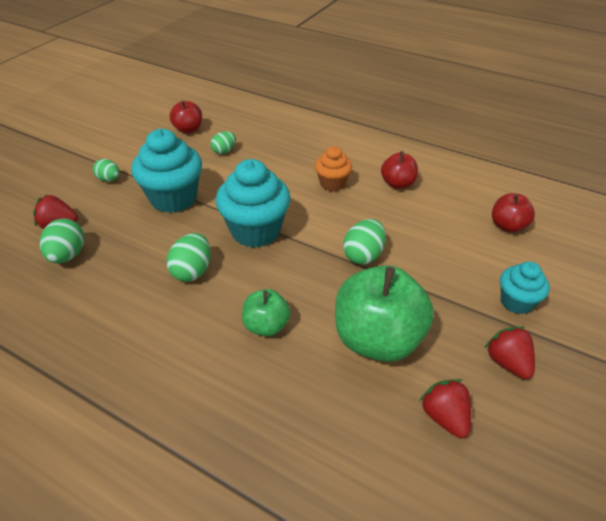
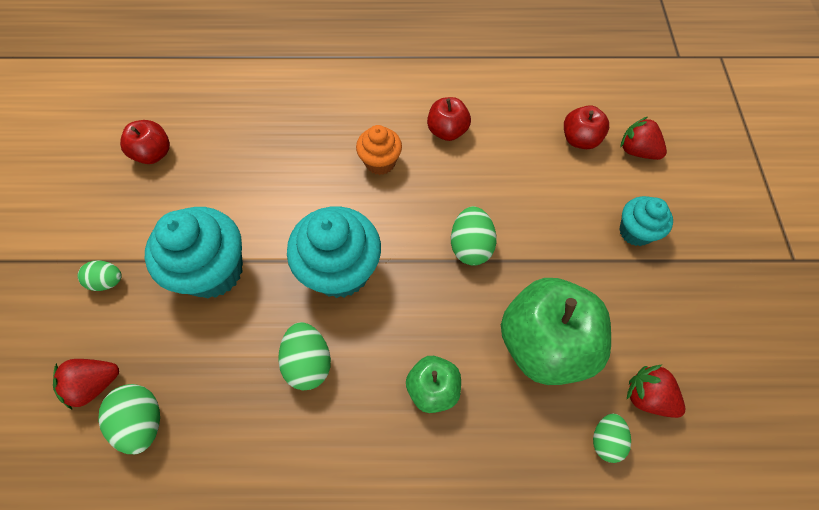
camera: 30 degrees left, 20 degrees up
green egg [211,131,236,154] -> green egg moved to [593,414,631,463]
red strawberry [485,326,535,379] -> red strawberry moved to [620,117,667,160]

